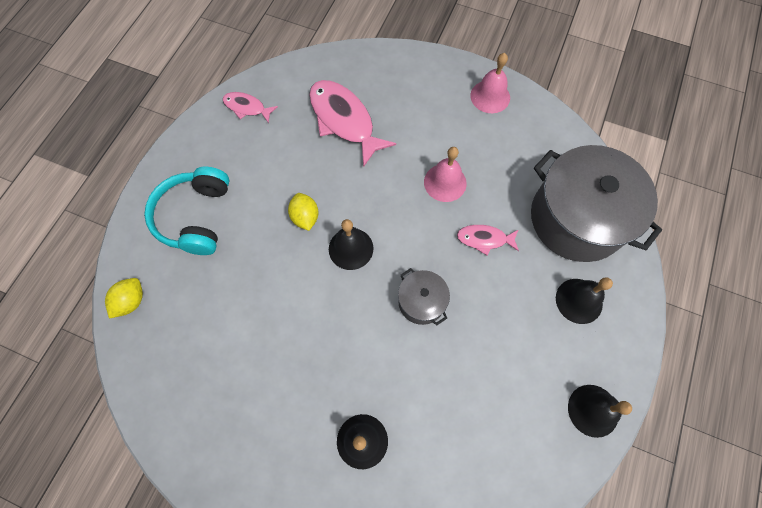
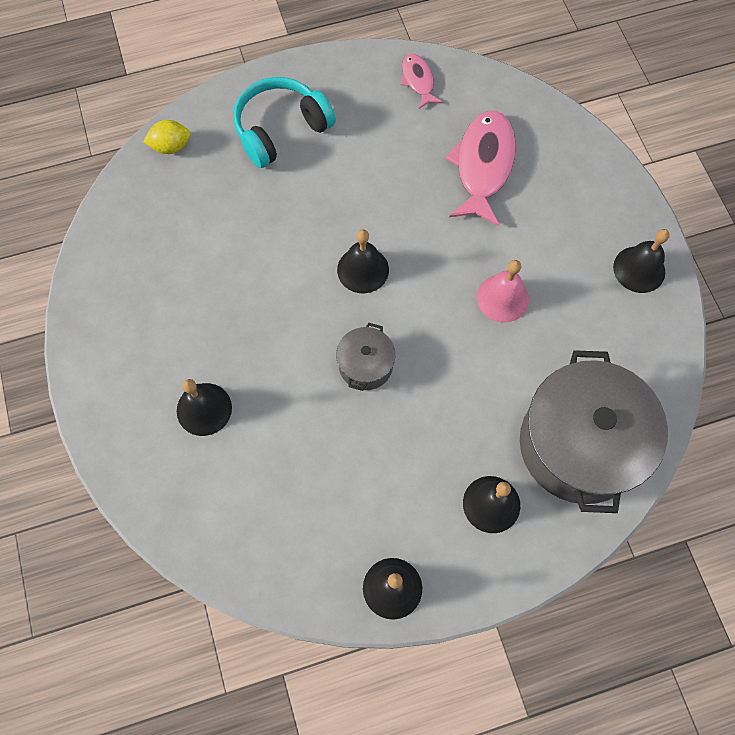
camera: 50 degrees right, 0 degrees up
yellow lemon [288,193,318,231] -> none
pink fish [457,225,519,256] -> none
pink bell [470,53,510,113] -> black bell [613,229,670,293]

